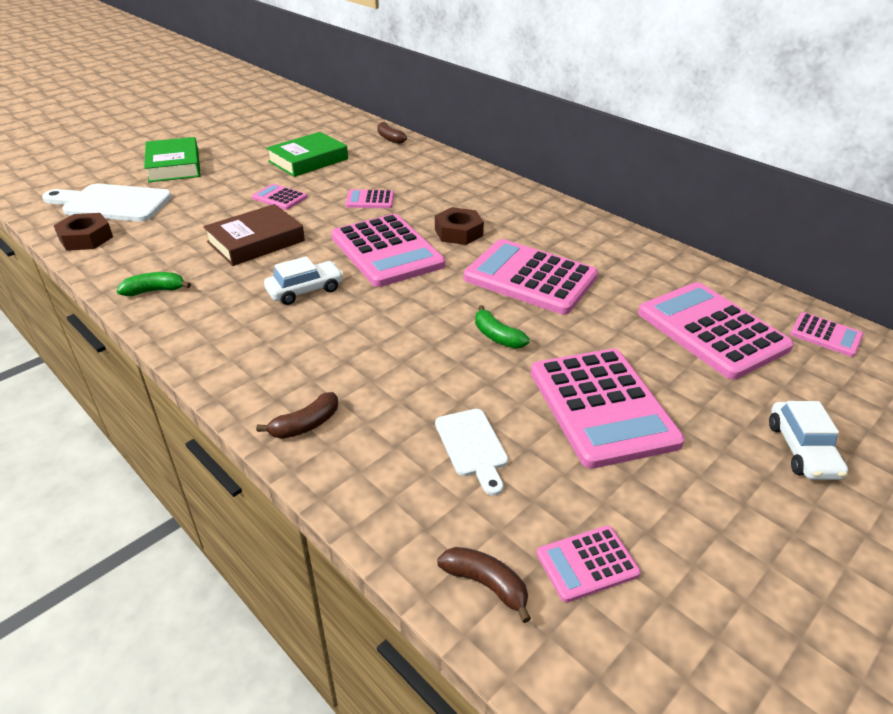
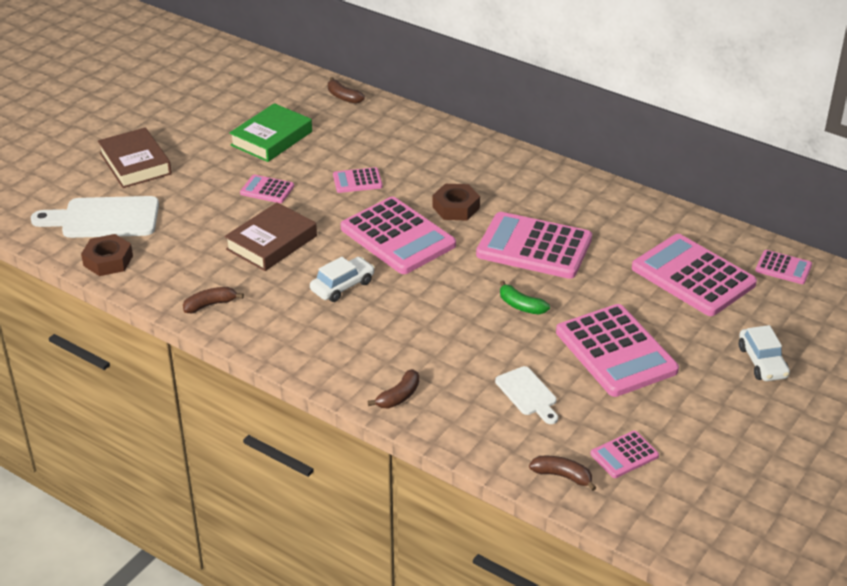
camera: 10 degrees left, 0 degrees up
green banana [117,272,191,296] -> brown banana [183,287,244,313]
green book [144,137,201,182] -> brown book [98,128,172,188]

